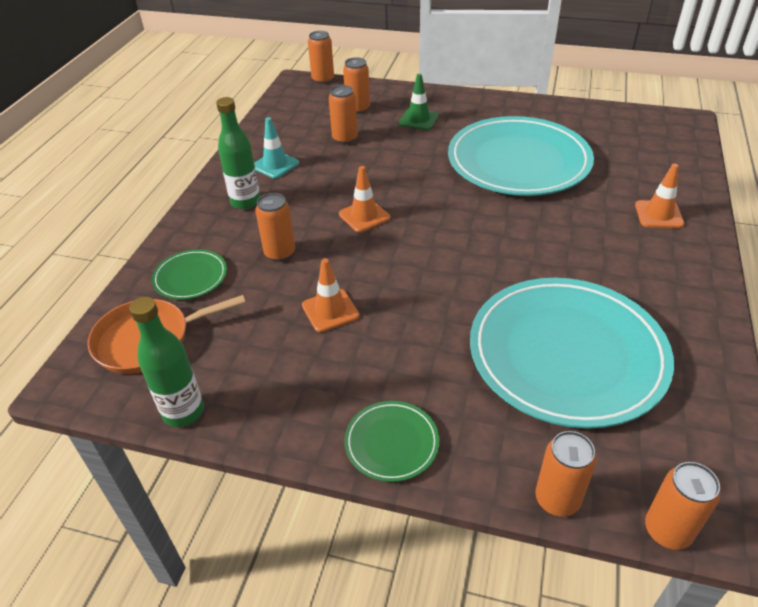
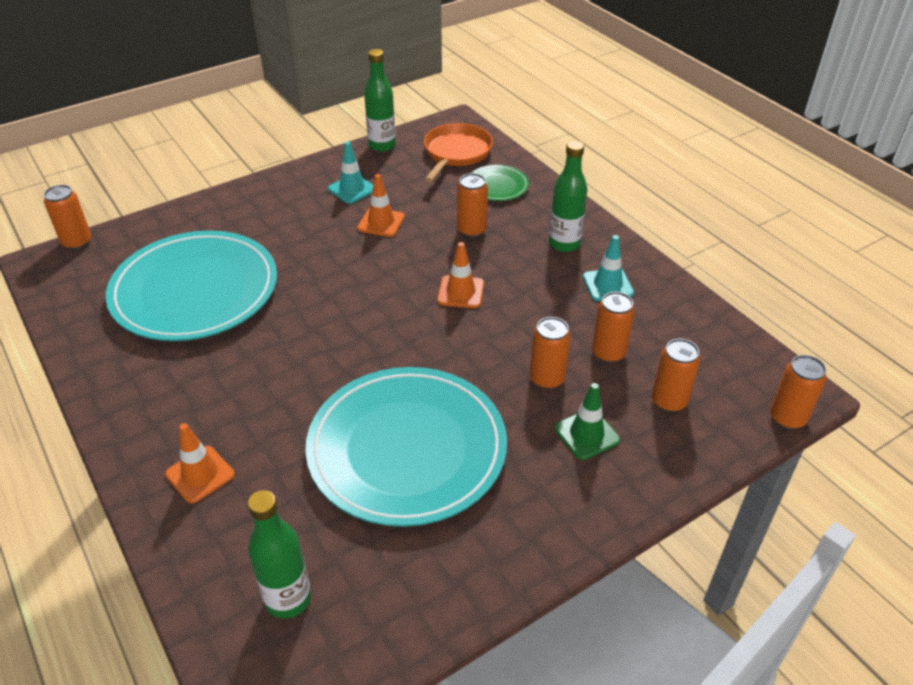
camera: 130 degrees right, 0 degrees up
green plate [344,401,439,482] -> none
orange can [535,431,596,517] -> orange can moved to [530,317,571,390]
none -> green bottle [248,490,311,619]
none -> turquoise traffic cone [328,142,373,204]

